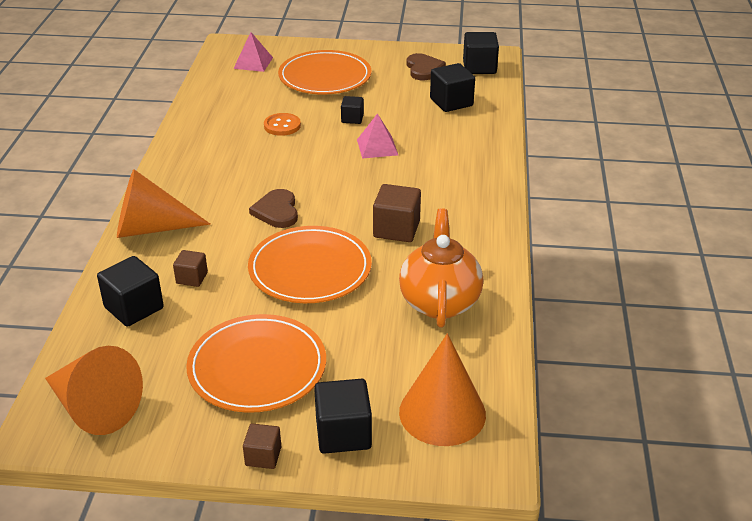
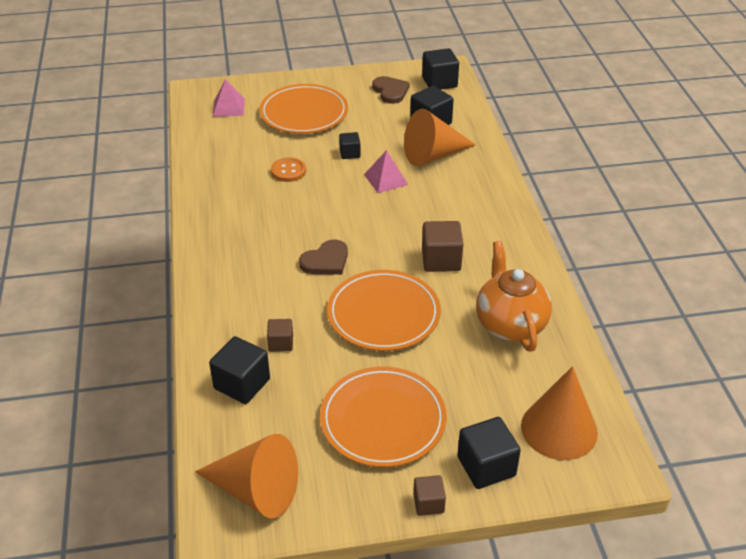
camera: 15 degrees left, 5 degrees up
orange cone [117,169,211,238] -> orange cone moved to [404,109,476,166]
brown heart [249,189,298,228] -> brown heart turned 105 degrees counterclockwise [299,239,348,275]

